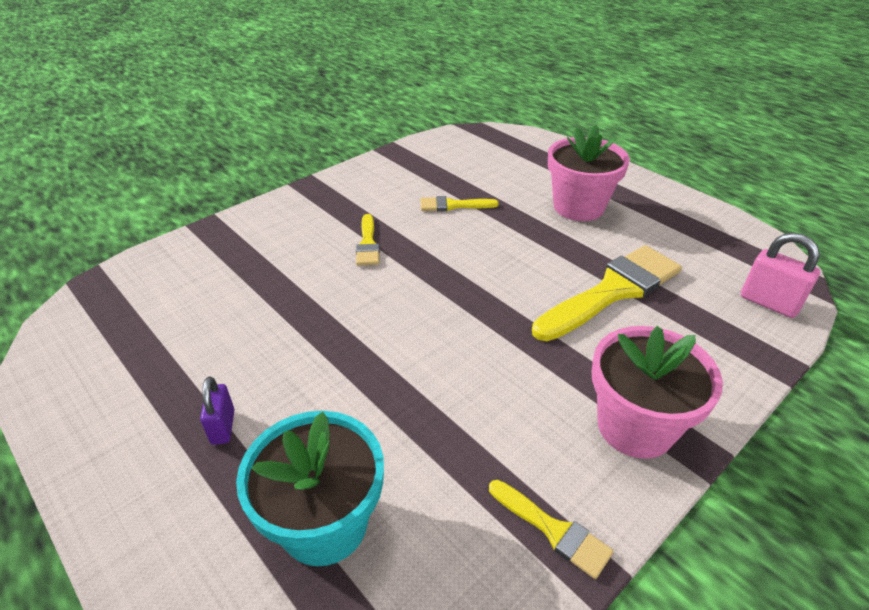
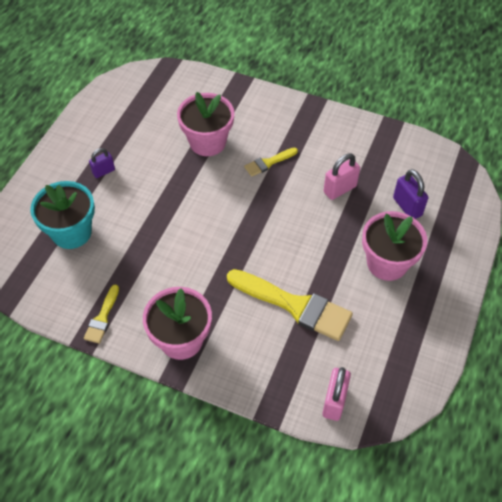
camera: 65 degrees right, 15 degrees up
yellow brush [421,196,499,211] -> pink padlock [323,153,360,200]
none -> pink flower pot [177,92,234,156]
none -> purple padlock [393,169,428,219]

